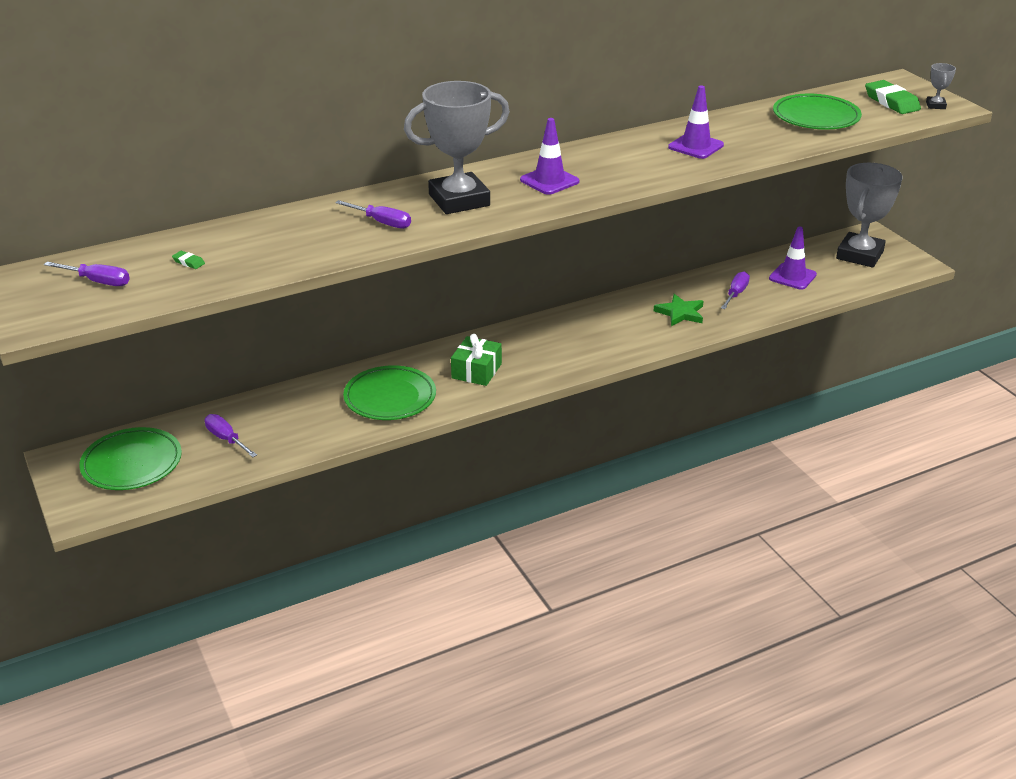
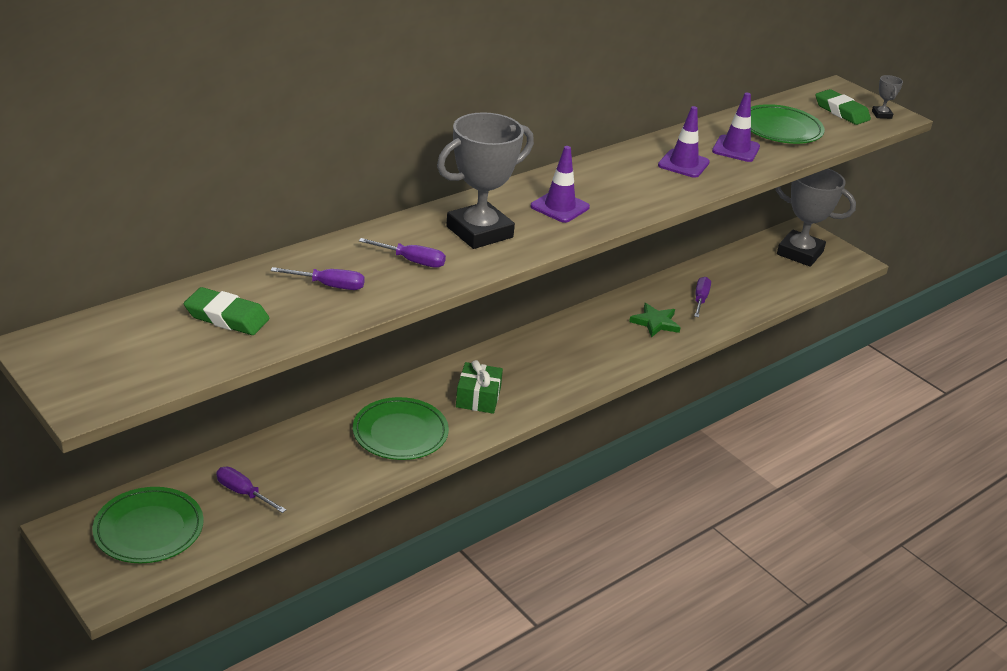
camera: 15 degrees left, 0 degrees up
purple screwdriver [44,262,130,286] -> purple screwdriver moved to [270,267,365,290]
green eraser [172,251,205,269] -> green eraser [184,287,269,335], size x2.32
purple traffic cone [769,227,817,290] -> purple traffic cone moved to [712,93,760,162]
grey trophy [836,163,903,268] -> grey trophy turned 75 degrees counterclockwise [775,169,856,267]

